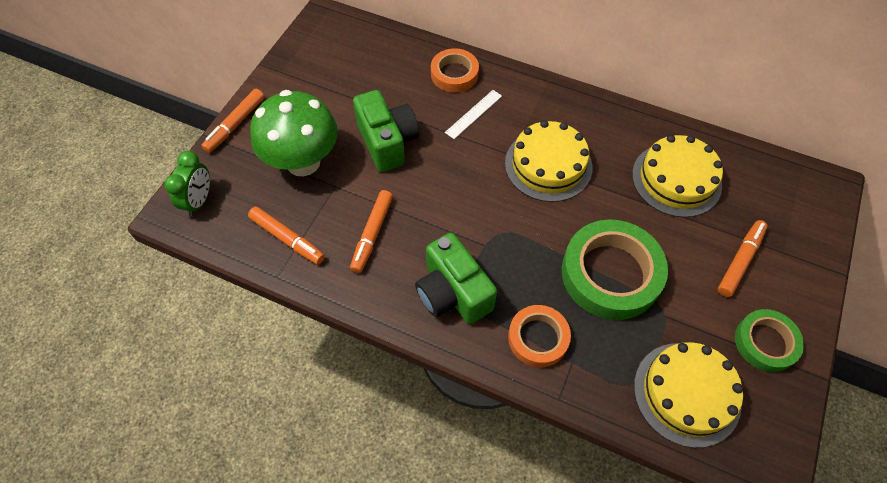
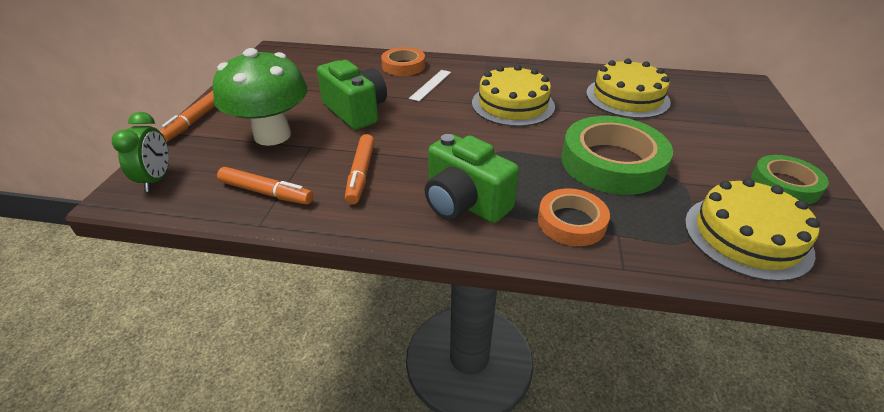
camera: 15 degrees left, 20 degrees down
orange marker [718,220,768,297] -> none

